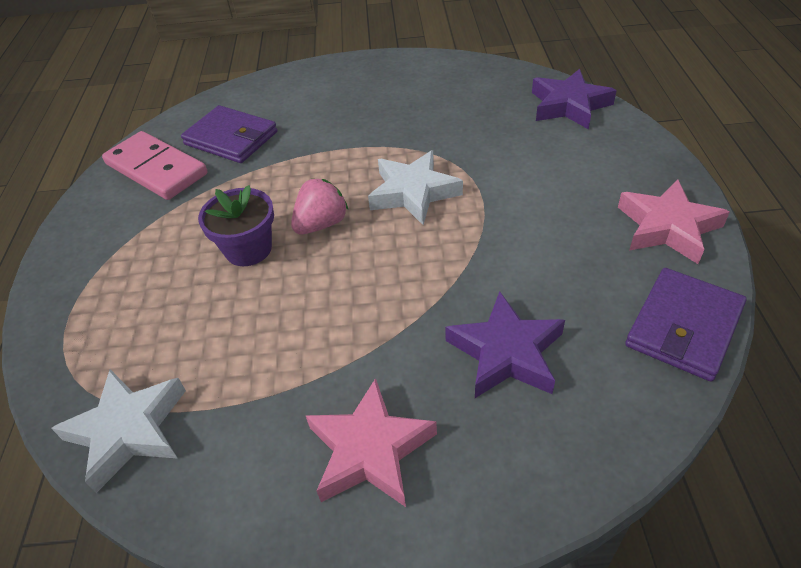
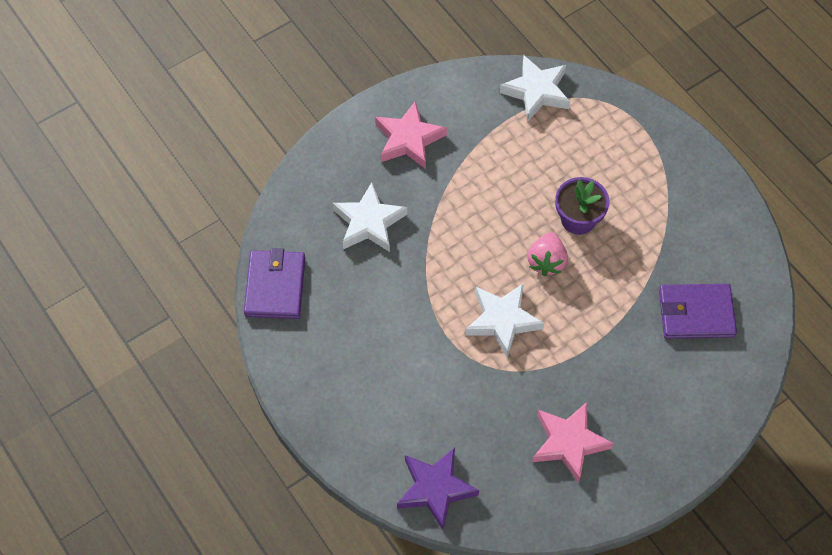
camera: 145 degrees right, 15 degrees up
pink domino [102,131,207,200] -> none
purple star [445,291,565,398] -> white star [332,182,407,252]
pink star [618,179,730,264] -> pink star moved to [532,402,614,483]

